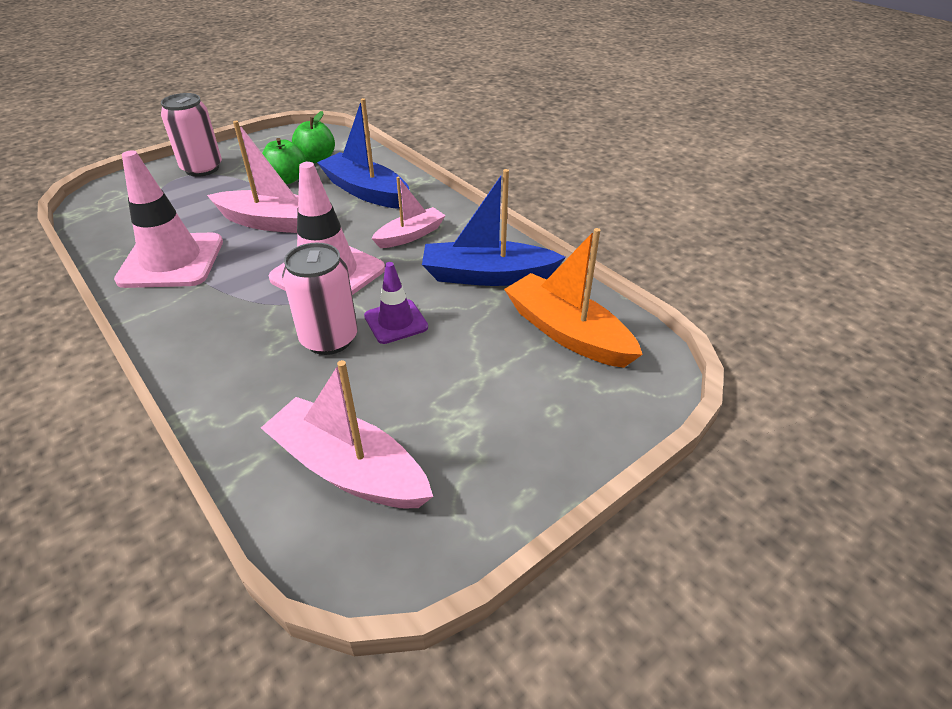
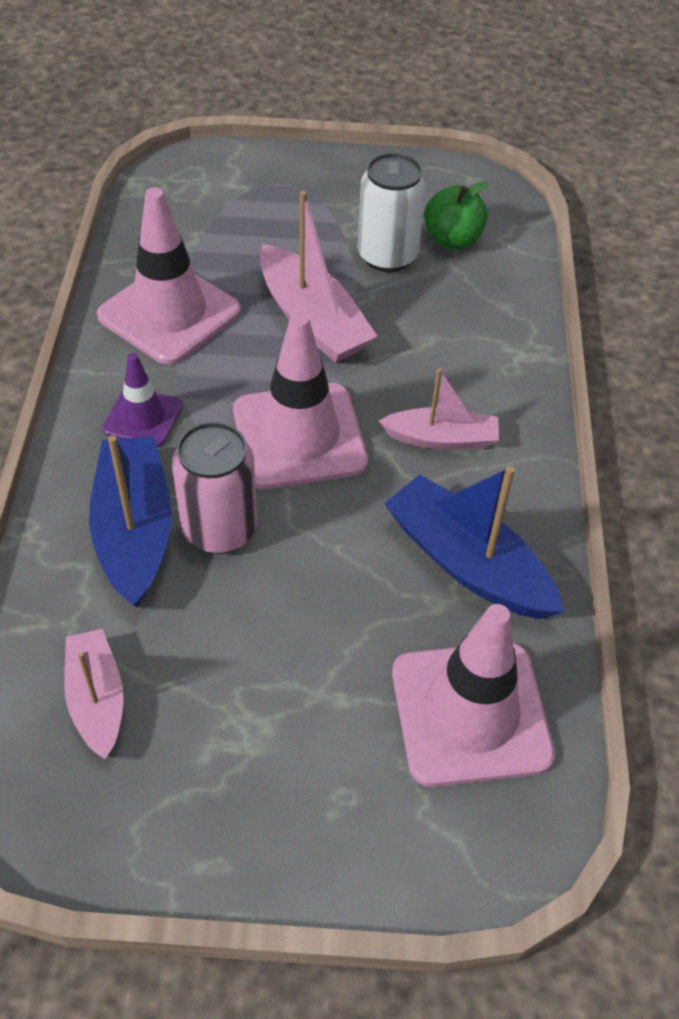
camera: 40 degrees right, 10 degrees up
pink can [161,93,222,177] -> none
pink boat [261,360,433,508] -> pink boat [64,629,123,759], size x0.63
green apple [262,138,306,184] -> white can [357,153,426,272]
blue boat [317,98,409,209] -> blue boat moved to [89,436,172,607]
purple traffic cone [364,262,428,344] -> purple traffic cone moved to [102,353,183,447]
orange boat [504,228,643,368] -> pink traffic cone [392,604,555,787]

